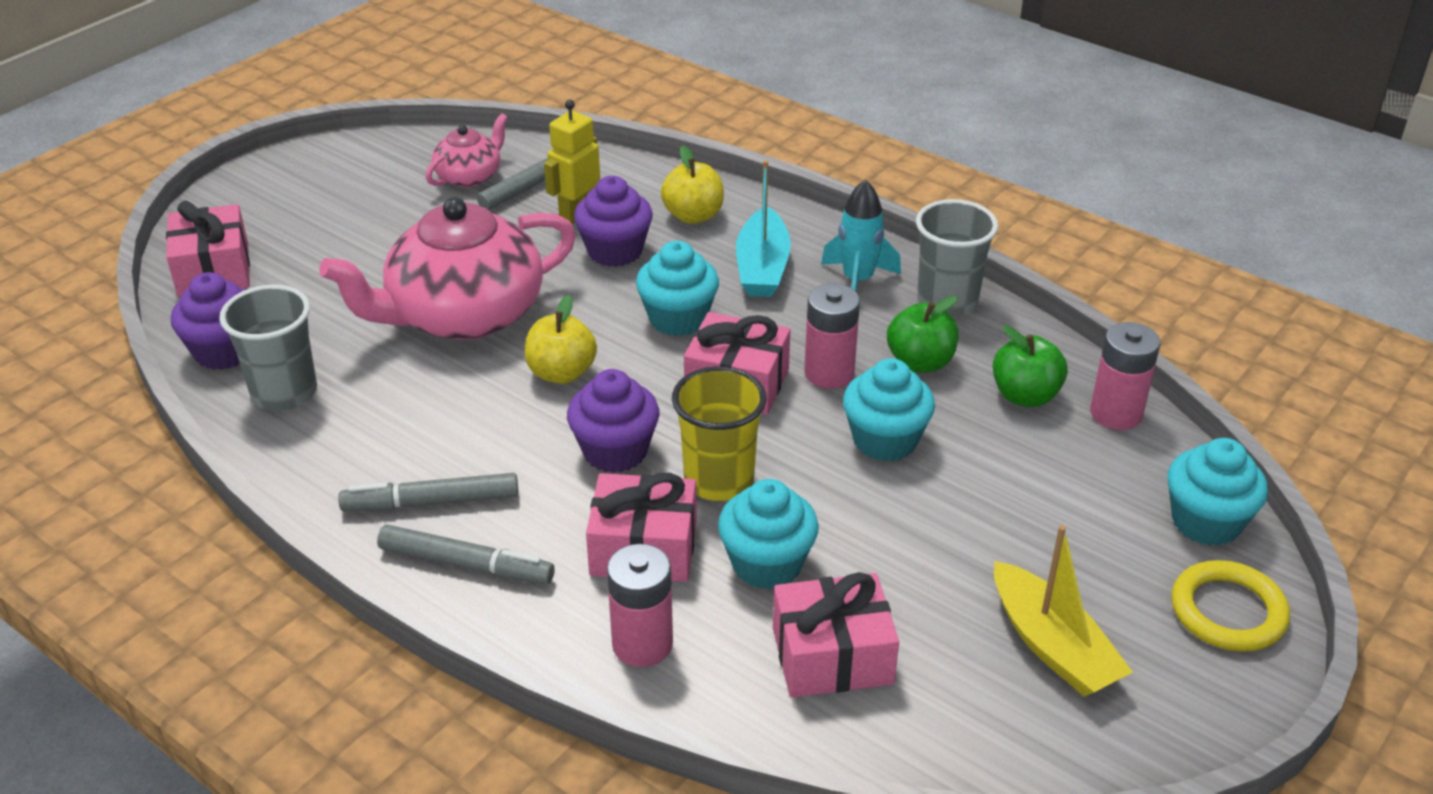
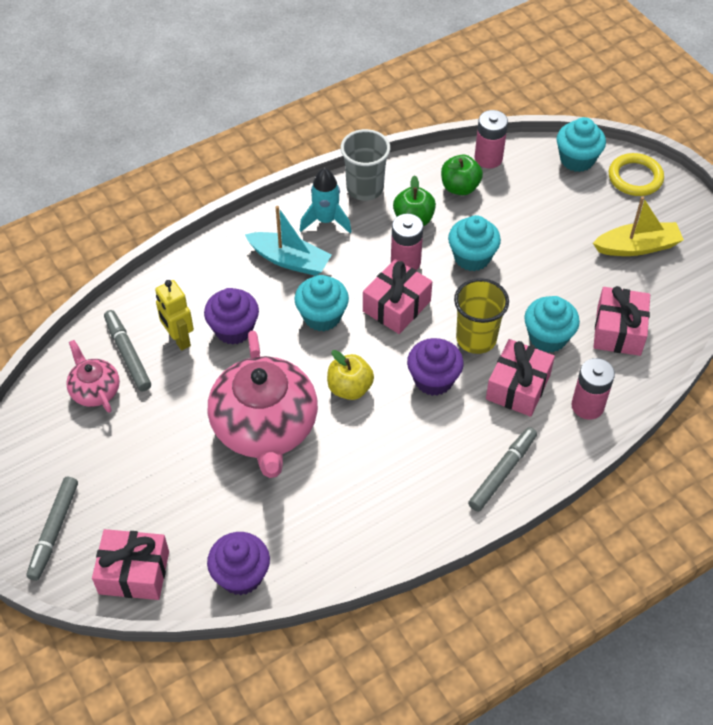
camera: 70 degrees left, 15 degrees up
grey cup [219,285,317,411] -> none
grey marker [338,473,518,511] -> grey marker moved to [26,477,78,581]
yellow apple [661,146,724,224] -> none

